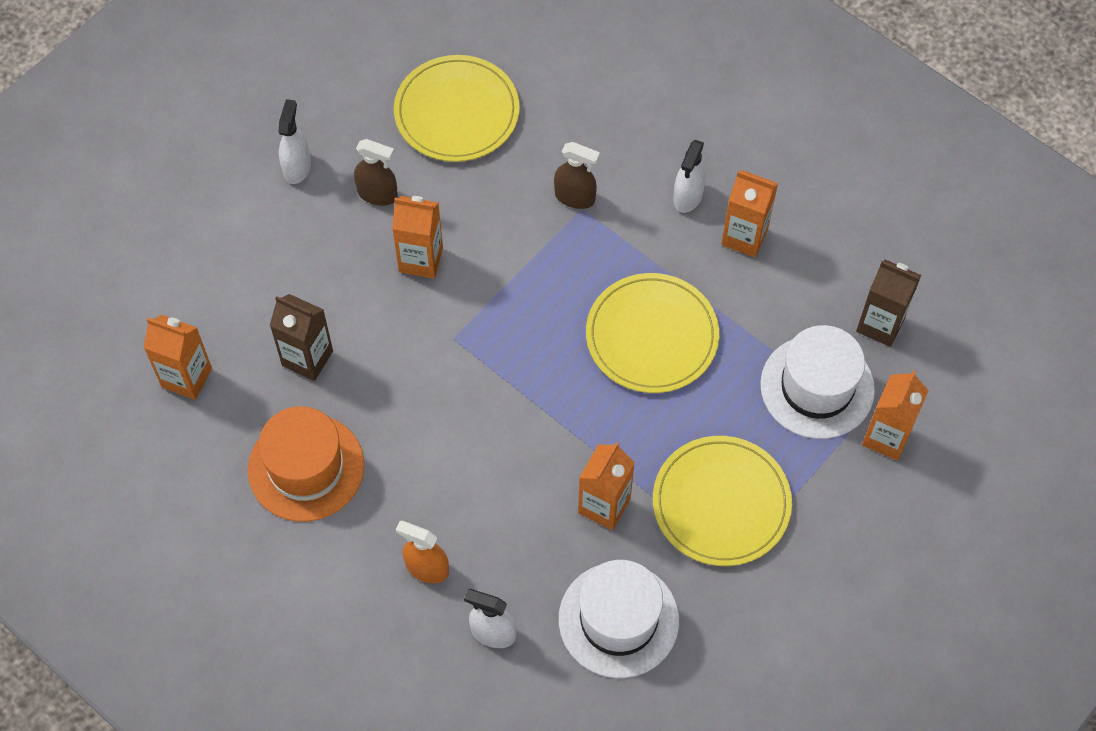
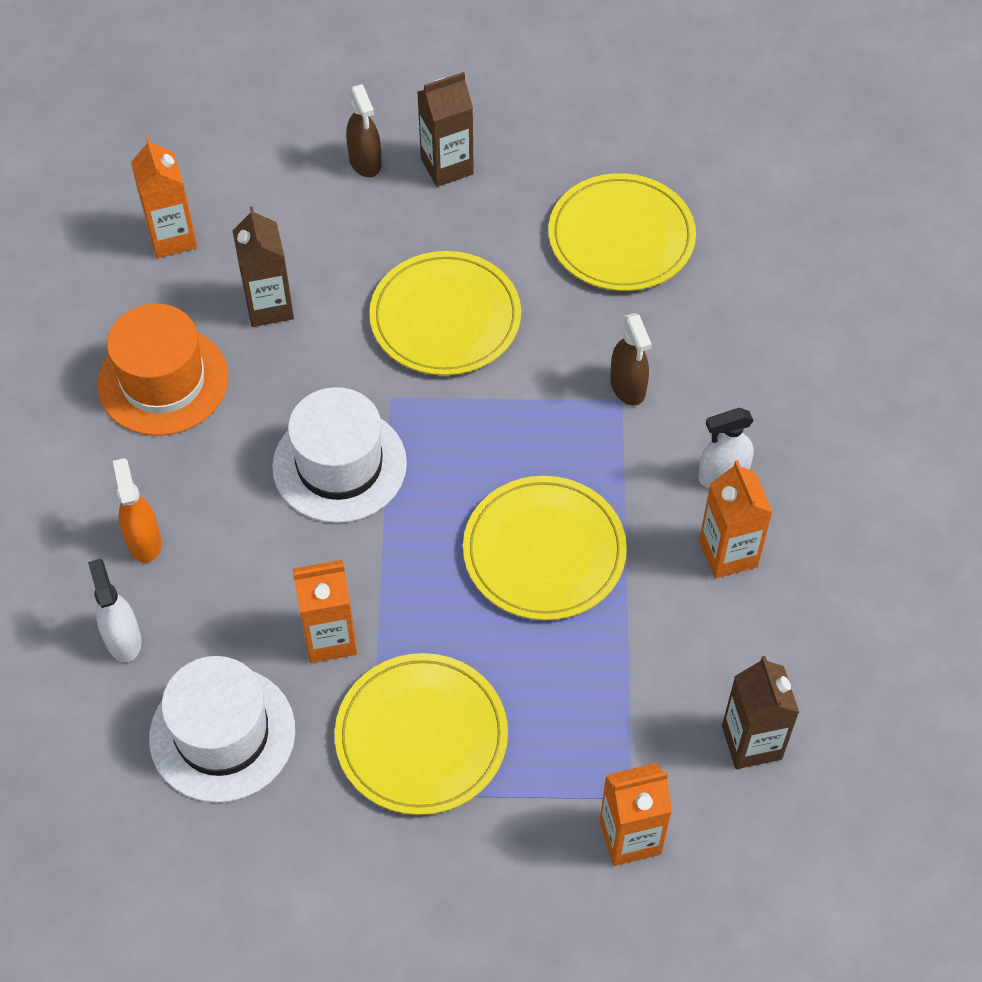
camera: 50 degrees right, 5 degrees down
white spray bottle [278,99,311,184] -> brown carton [417,72,474,187]
brown spray bottle [354,139,398,206] -> brown spray bottle moved to [346,84,382,177]
orange carton [392,196,443,279] -> yellow plate [369,251,521,375]
white hat [760,325,875,439] -> white hat moved to [272,387,407,523]

